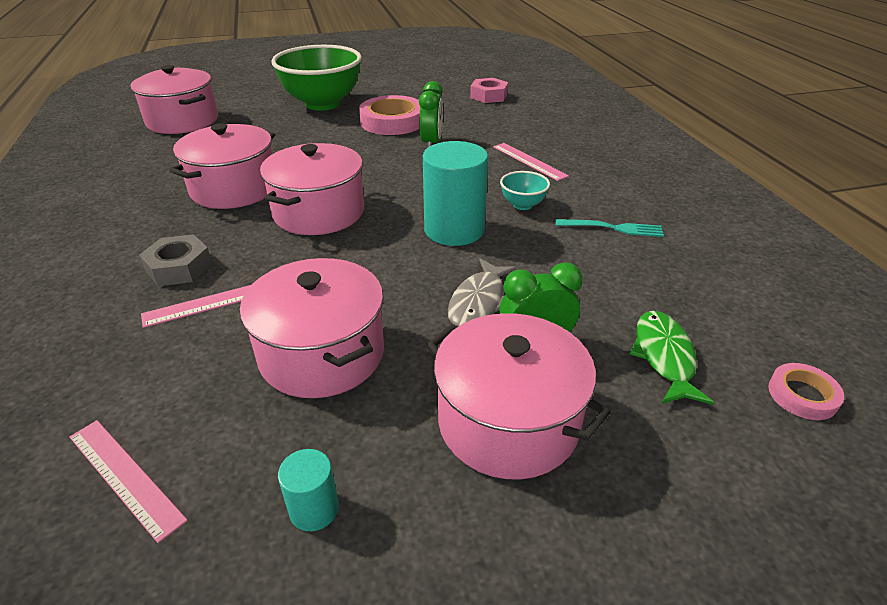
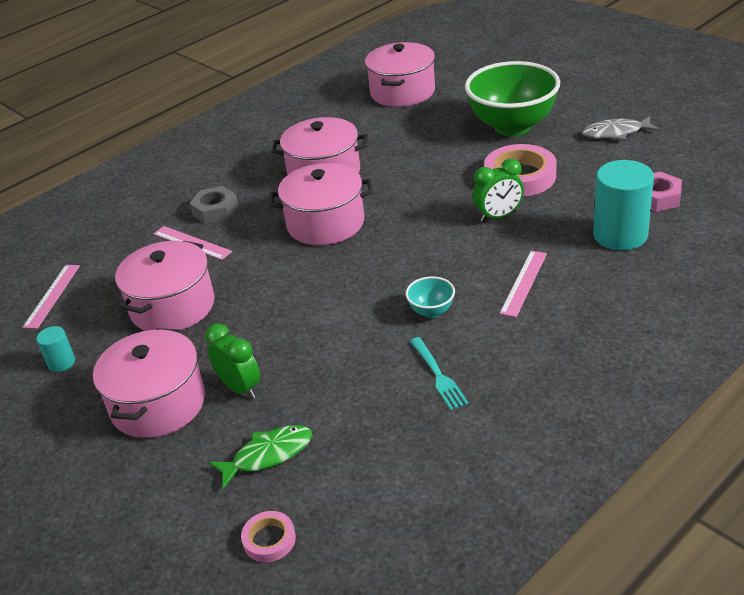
camera: 65 degrees right, 0 degrees up
turquoise cylinder [423,141,488,246] -> turquoise cylinder moved to [593,160,654,250]
grey fish [448,258,517,326] -> grey fish moved to [582,116,660,140]

